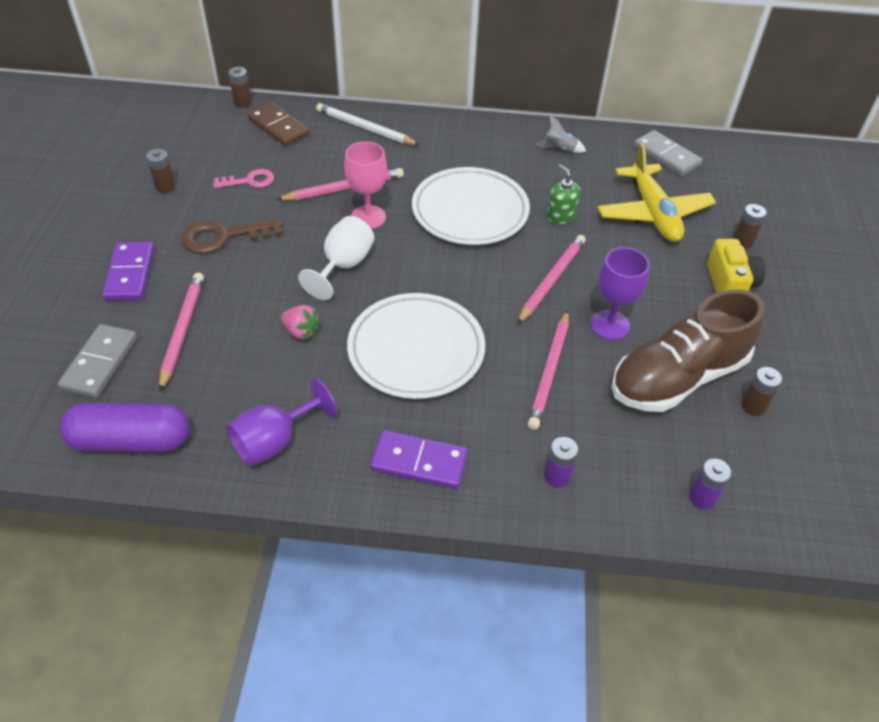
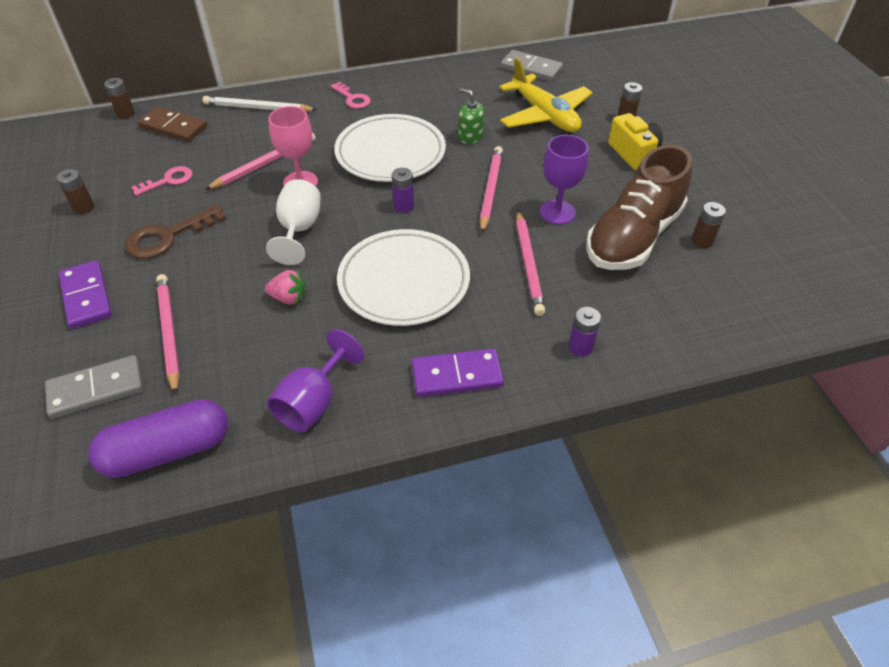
camera: 20 degrees left, 0 degrees up
grey domino [58,324,137,398] -> grey domino turned 75 degrees clockwise [45,355,143,419]
grey rocket [535,115,586,153] -> none
purple battery [689,459,732,509] -> purple battery moved to [392,168,414,213]
none -> pink key [330,82,371,109]

